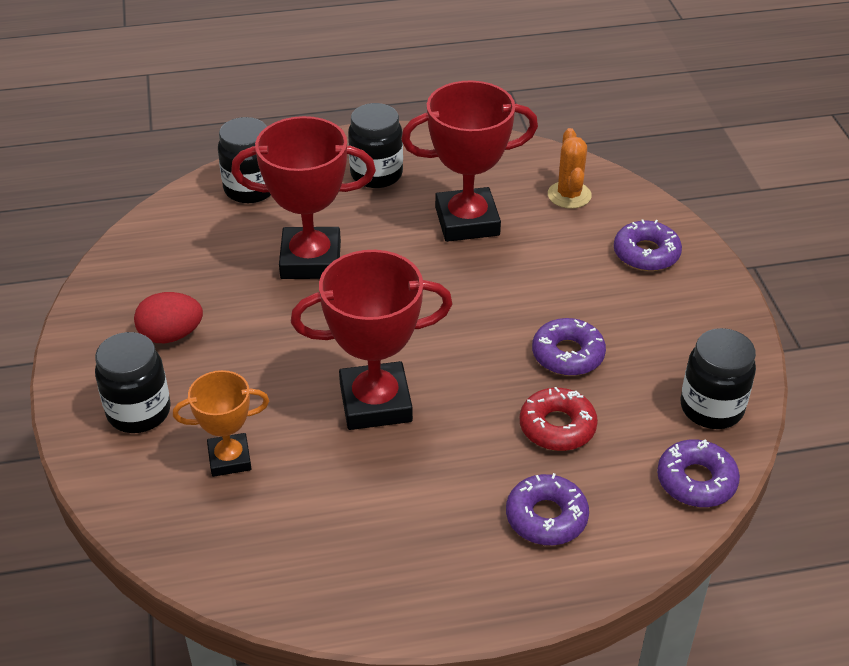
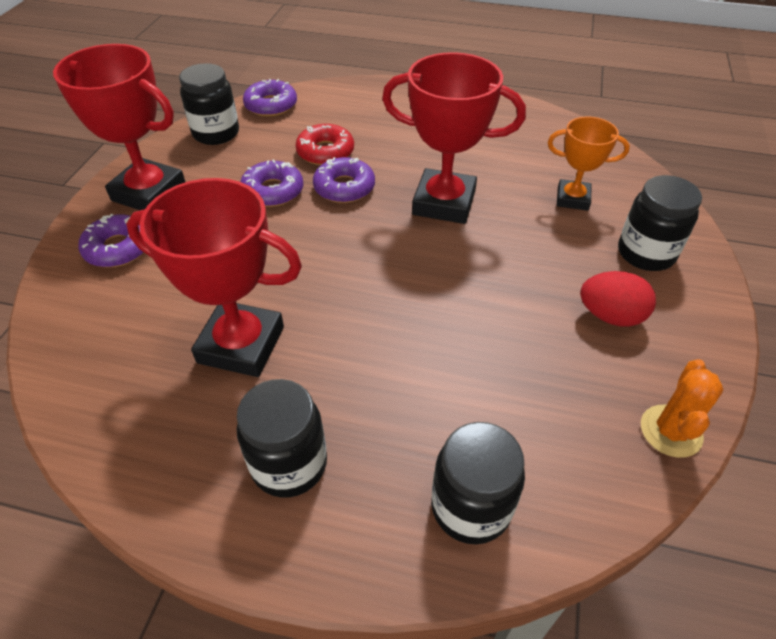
camera: 155 degrees left, 5 degrees up
red trophy [231,116,376,279] -> red trophy moved to [53,44,185,210]
purple donut [506,473,589,545] -> purple donut moved to [313,157,375,203]
orange cactus [548,128,592,209] -> orange cactus moved to [641,359,724,458]

